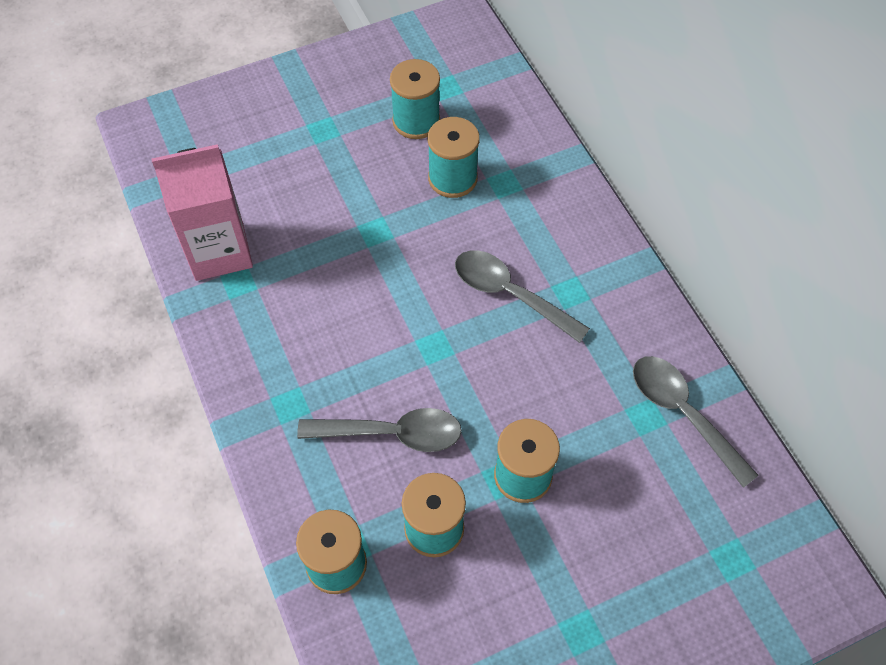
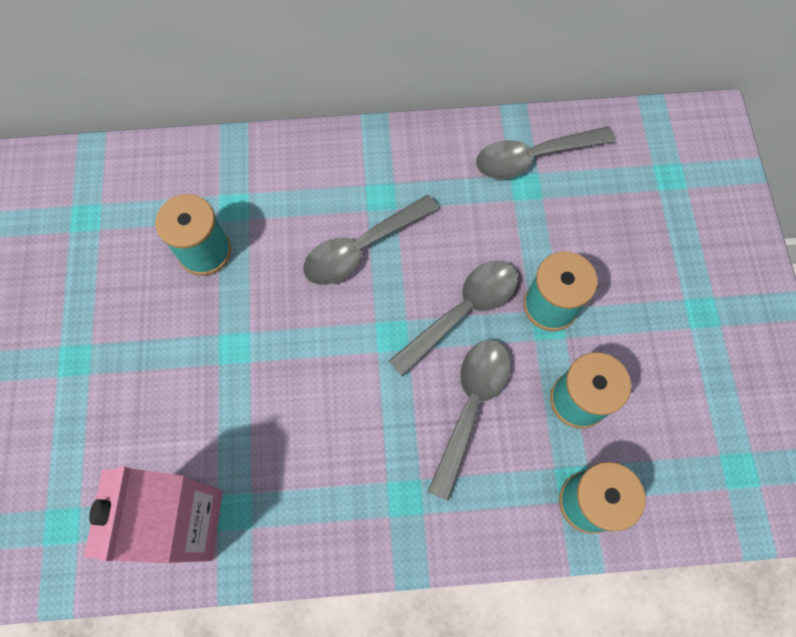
camera: 70 degrees left, 10 degrees up
turquoise spool [390,59,440,139] -> none
none -> grey spoon [389,261,518,376]

